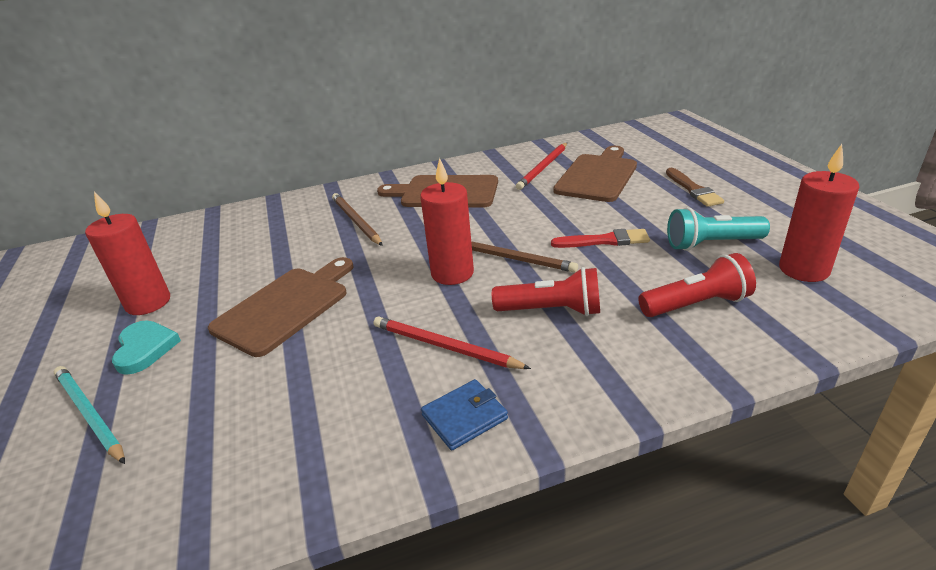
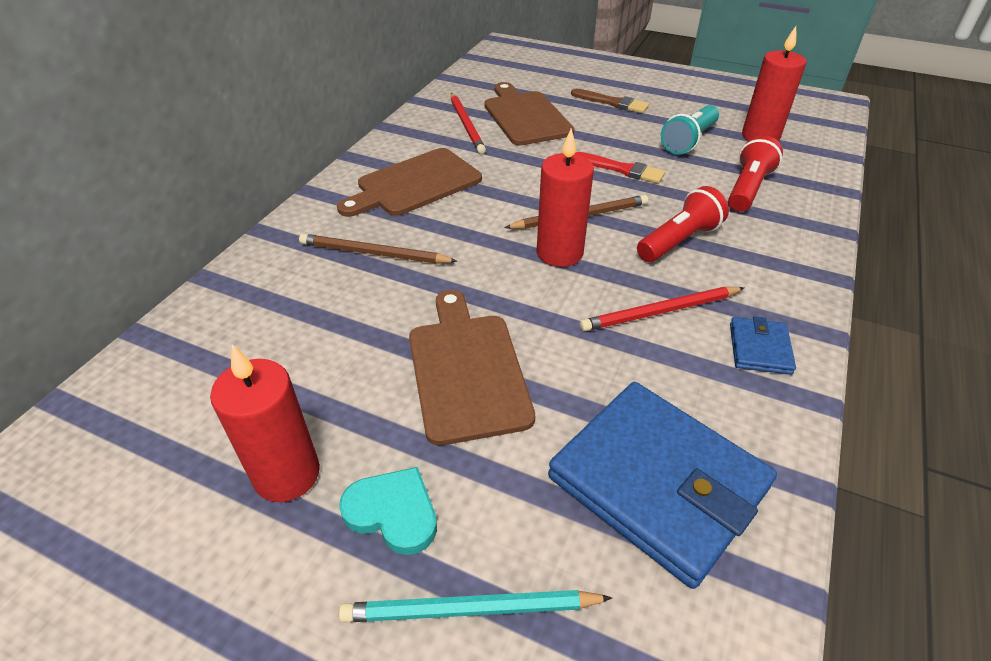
camera: 50 degrees left, 10 degrees up
red brush [551,229,650,248] -> red brush turned 75 degrees clockwise [575,152,665,183]
none -> blue wallet [548,382,777,589]

